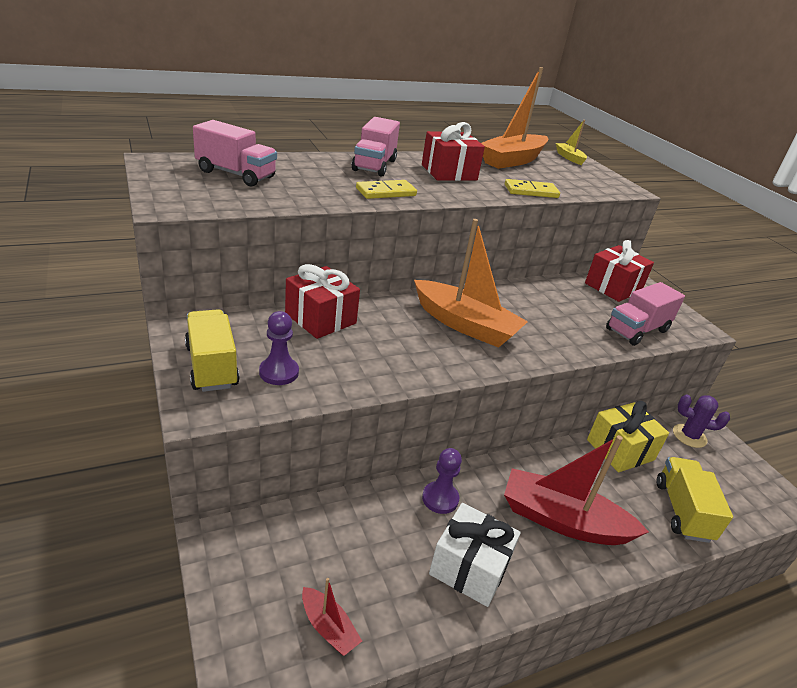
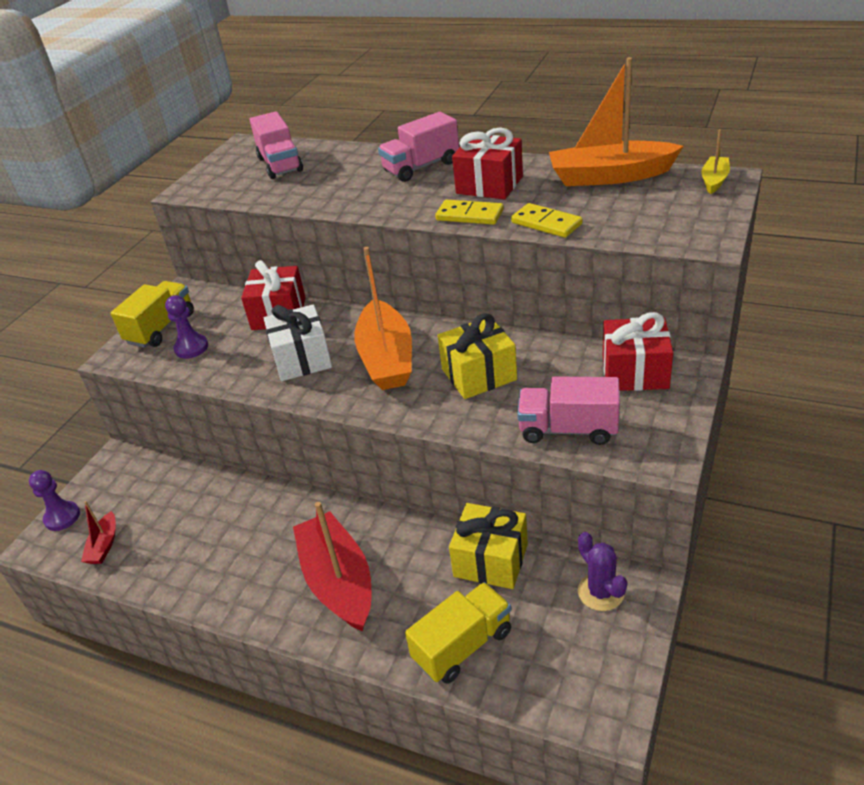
camera: 55 degrees right, 5 degrees up
yellow domino [356,180,417,199] -> yellow domino moved to [435,200,504,225]
purple pawn [422,448,462,514] -> purple pawn moved to [29,470,80,531]
white gift [429,503,521,607] -> white gift moved to [264,304,332,381]
none -> yellow gift [438,313,517,399]

